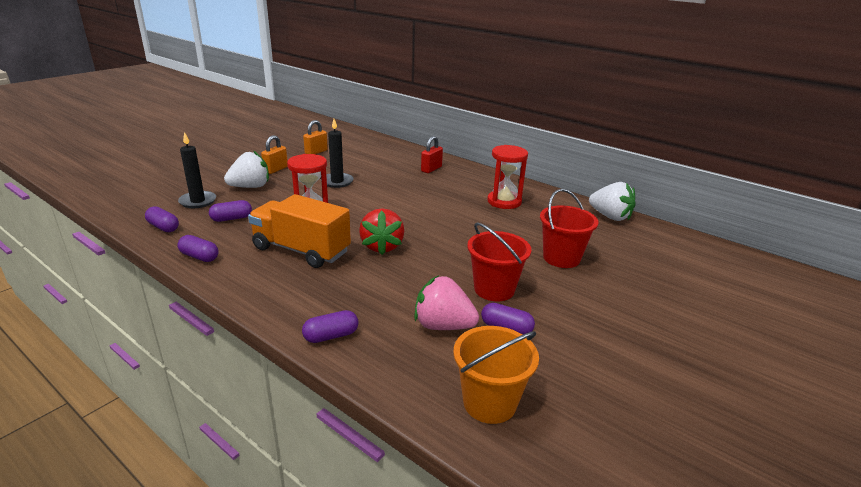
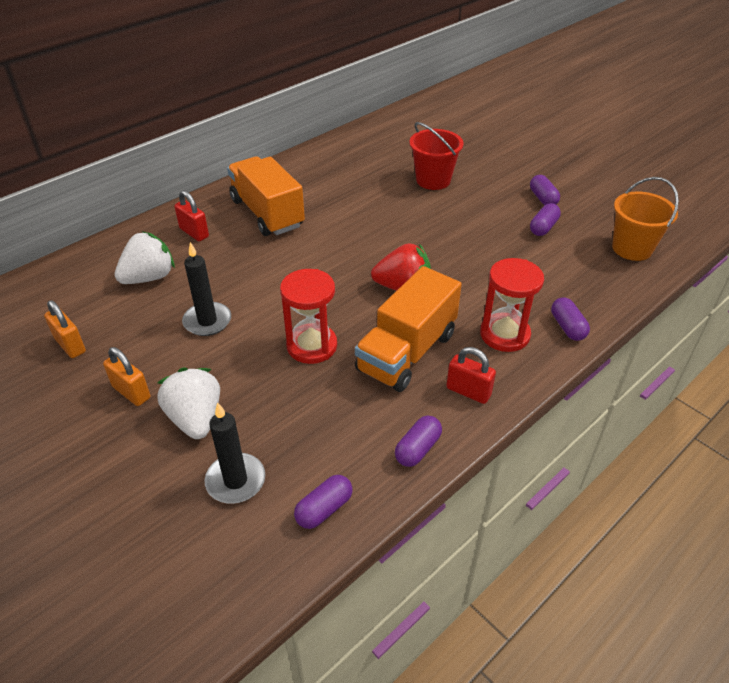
camera: 80 degrees left, 15 degrees up
purple capsule [209,200,252,222] -> purple capsule moved to [530,175,560,205]
pink strawberry [414,275,479,330] -> none
red bucket [467,222,532,301] -> none
red hourglass [487,145,528,209] -> red hourglass moved to [480,258,544,352]
white strawberry [589,182,636,221] -> white strawberry moved to [115,231,175,284]
none -> orange truck [227,156,305,236]
none -> red padlock [446,347,496,404]

